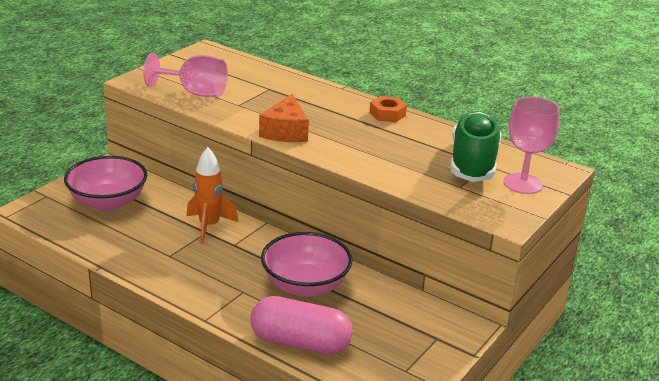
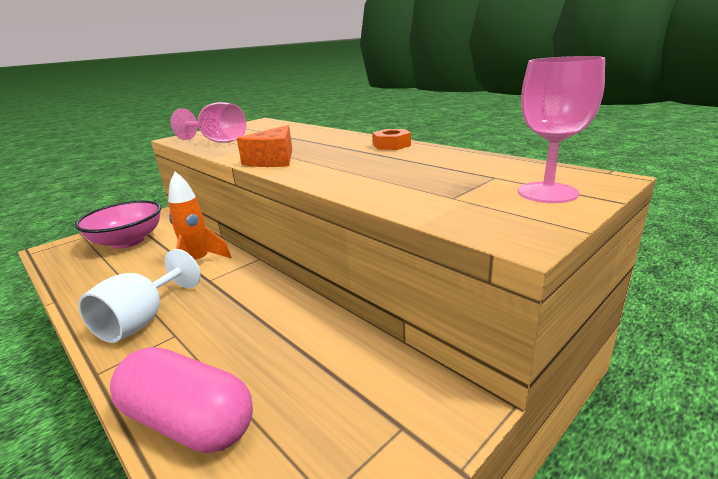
camera: 15 degrees right, 5 degrees down
pink bowl [261,232,353,297] -> none
green shoe [451,111,502,182] -> none
none -> white goblet [78,249,201,343]

